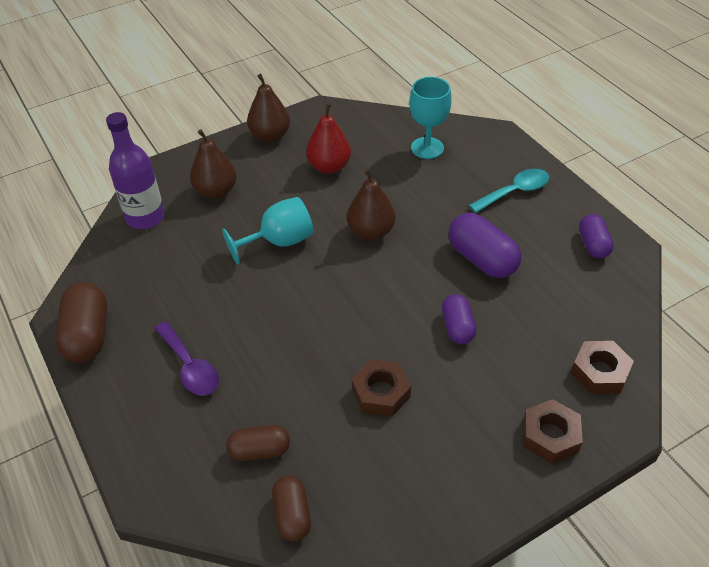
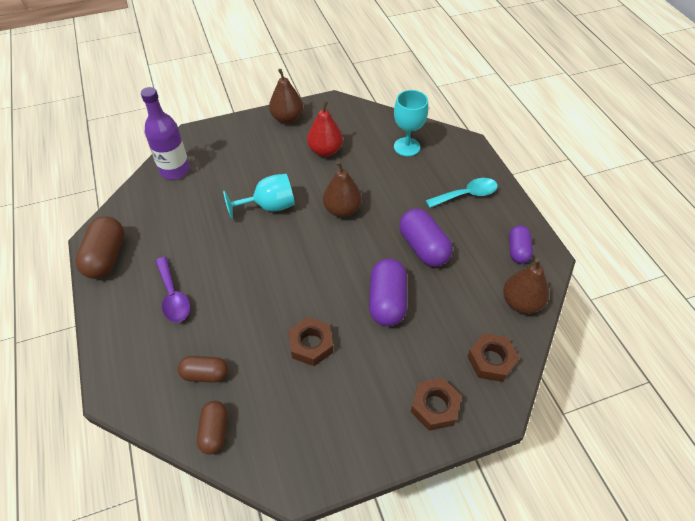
camera: 10 degrees right, 5 degrees up
brown pear [190,129,237,199] -> brown pear moved to [503,258,549,314]
purple capsule [442,294,476,344] -> purple capsule [369,258,407,326], size x1.60

